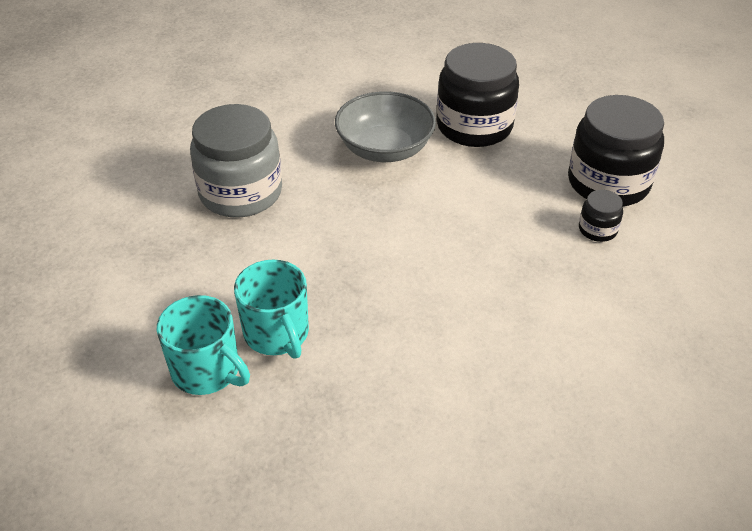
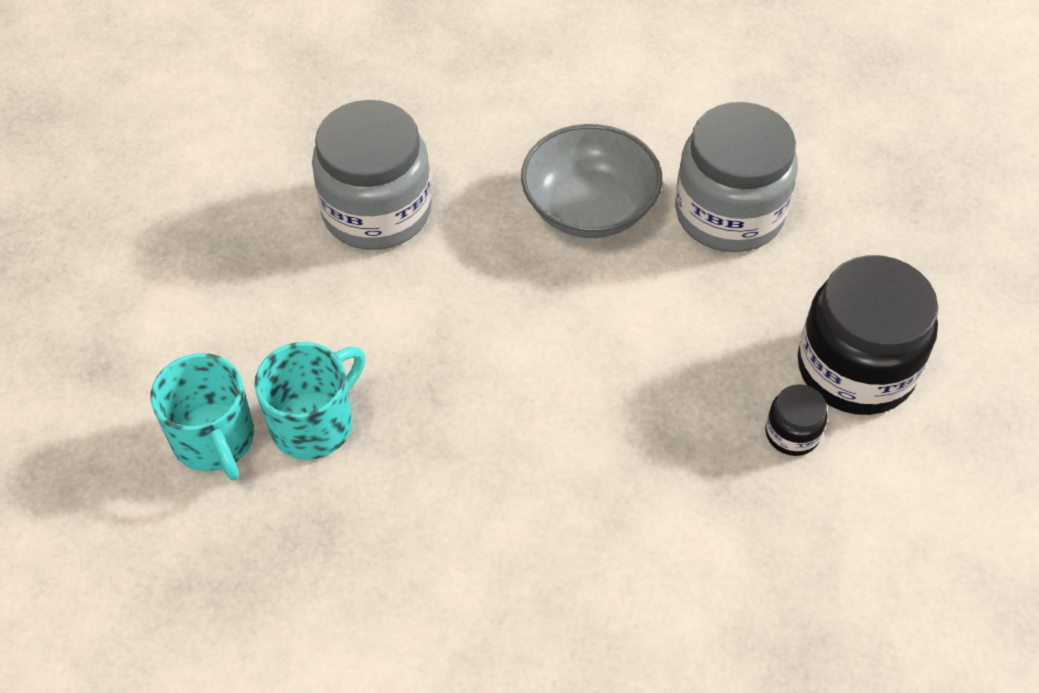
camera: 25 degrees right, 10 degrees up
turquoise mug [234,260,309,359] -> turquoise mug turned 135 degrees counterclockwise [255,342,365,460]
black jar [437,43,519,147] -> grey jar [675,102,798,252]

